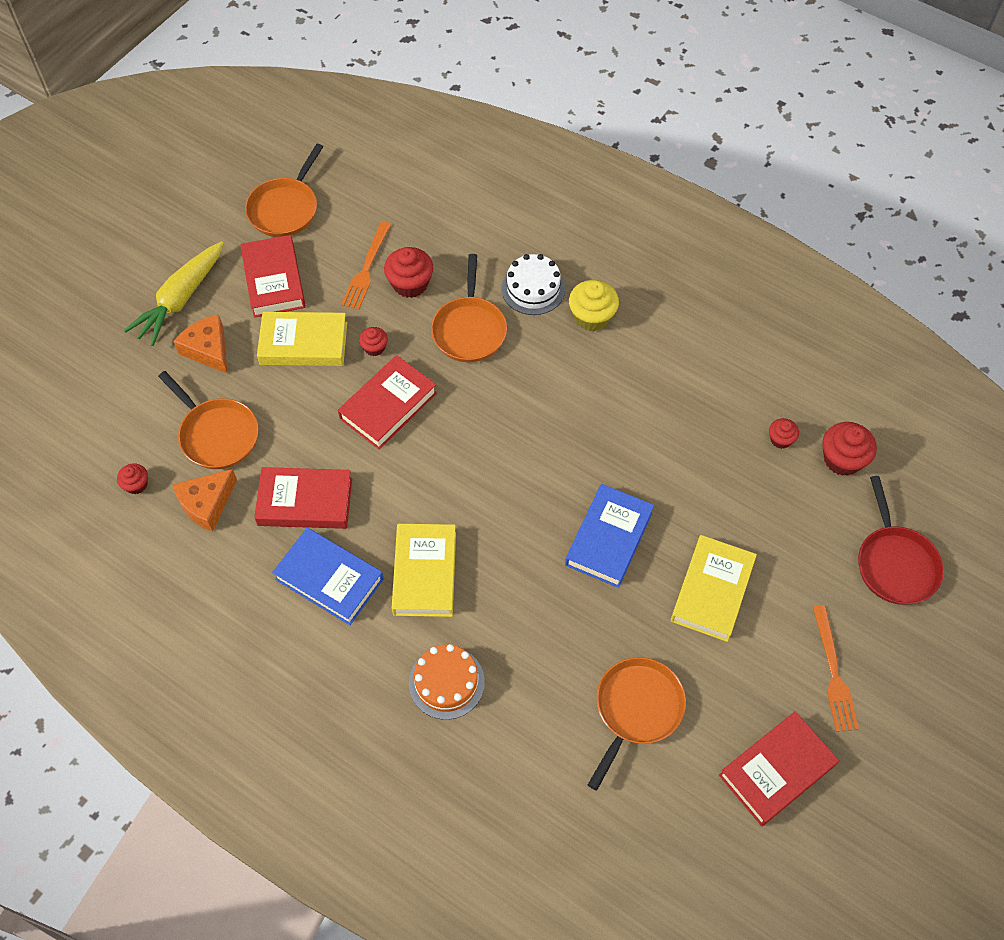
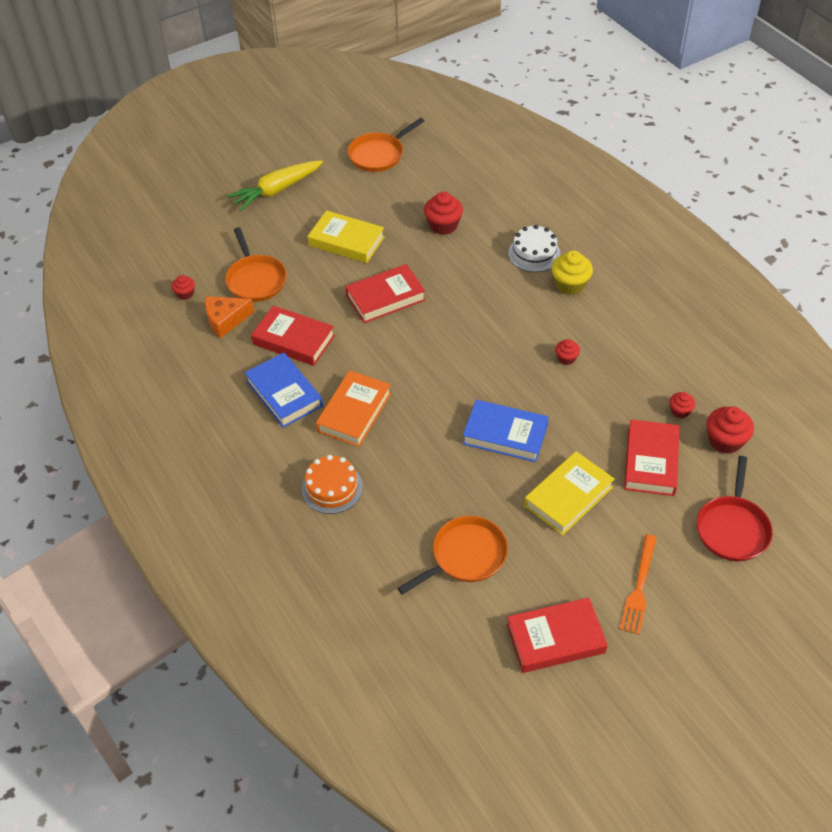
camera: 25 degrees right, 10 degrees down
orange cheese [173,315,228,374] -> none
red book [240,235,306,318] -> red book moved to [624,419,679,496]
orange fork [341,221,391,310] -> none
red cupcake [359,327,388,356] -> red cupcake moved to [555,339,580,365]
yellow book [392,524,456,617] -> orange book [316,370,391,447]
orange pan [431,254,507,362] -> none
blue book [565,484,654,588] -> blue book turned 60 degrees clockwise [463,400,549,462]

